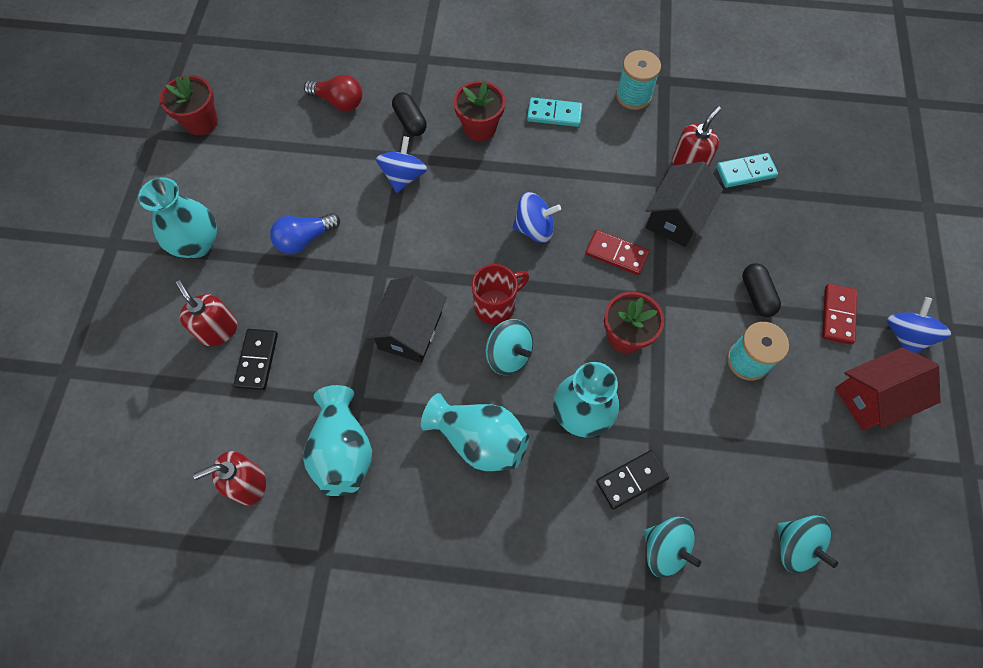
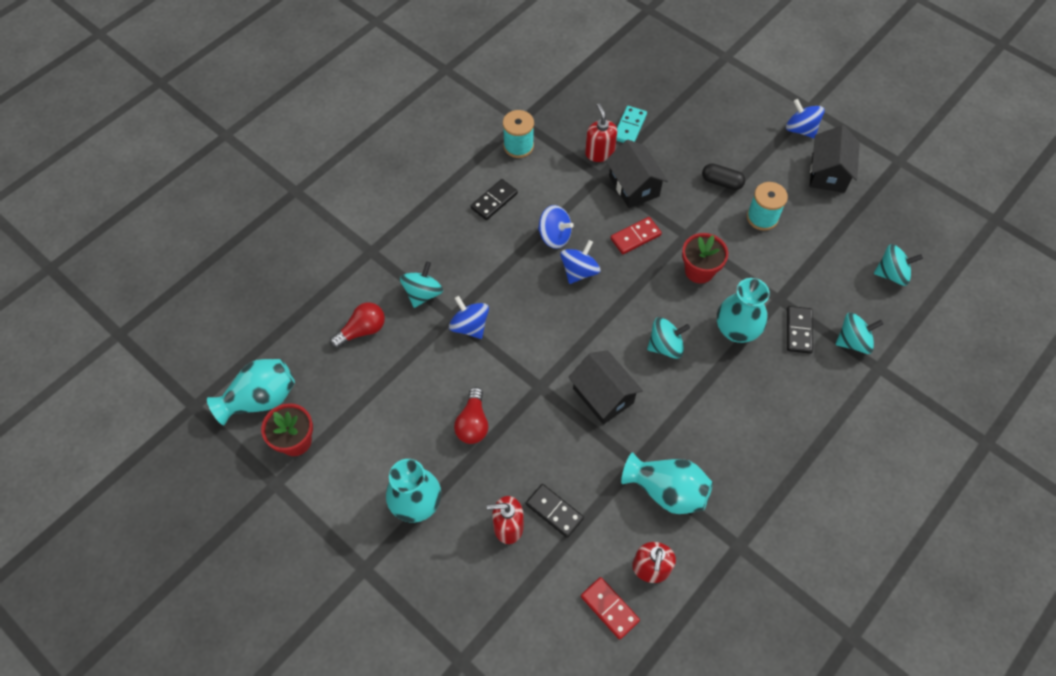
camera: 55 degrees left, 5 degrees down
blue light bulb [270,213,340,254] -> red light bulb [454,387,489,444]
black capsule [392,92,427,136] -> turquoise spinning top [400,261,443,308]
turquoise vase [421,393,529,471] -> turquoise vase moved to [207,359,295,425]
red flower pot [454,81,505,141] -> none
red mug [472,264,529,325] -> none
turquoise domino [527,97,582,127] -> black domino [471,179,518,220]
red domino [822,284,857,344] -> red domino moved to [581,577,640,640]
red house [835,347,941,431] -> black house [810,125,860,193]
none -> blue spinning top [538,205,574,249]

